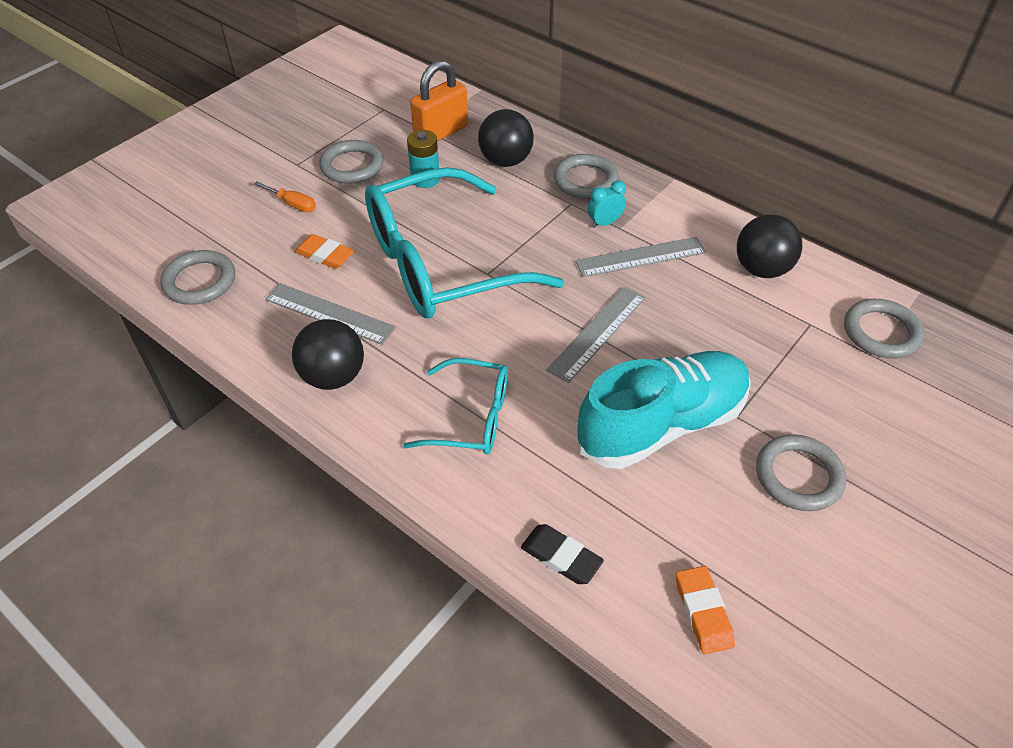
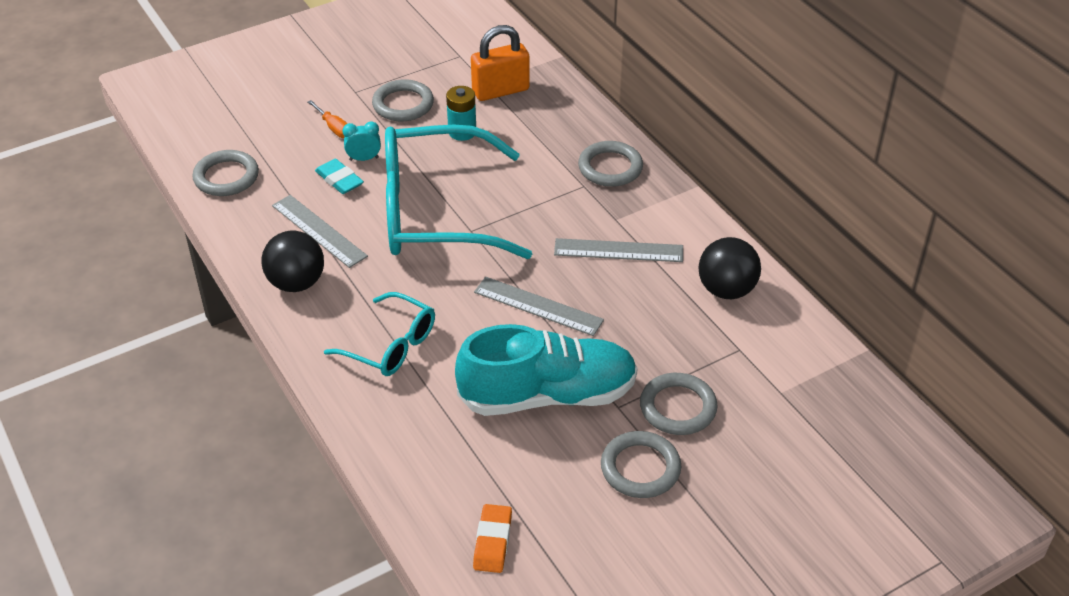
camera: 20 degrees right, 5 degrees down
orange eraser [294,234,354,269] -> turquoise eraser [315,159,364,194]
black ball [478,109,534,167] -> none
black eraser [521,524,604,584] -> none
grey ruler [546,287,645,383] -> grey ruler turned 60 degrees clockwise [474,277,604,336]
turquoise clock [588,181,626,228] -> turquoise clock moved to [342,121,381,161]
grey ring [844,299,924,359] -> grey ring moved to [640,373,718,435]

